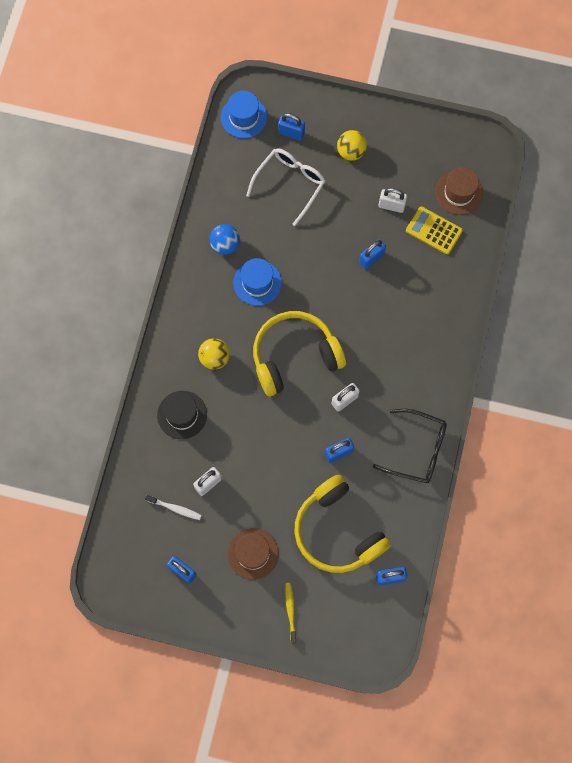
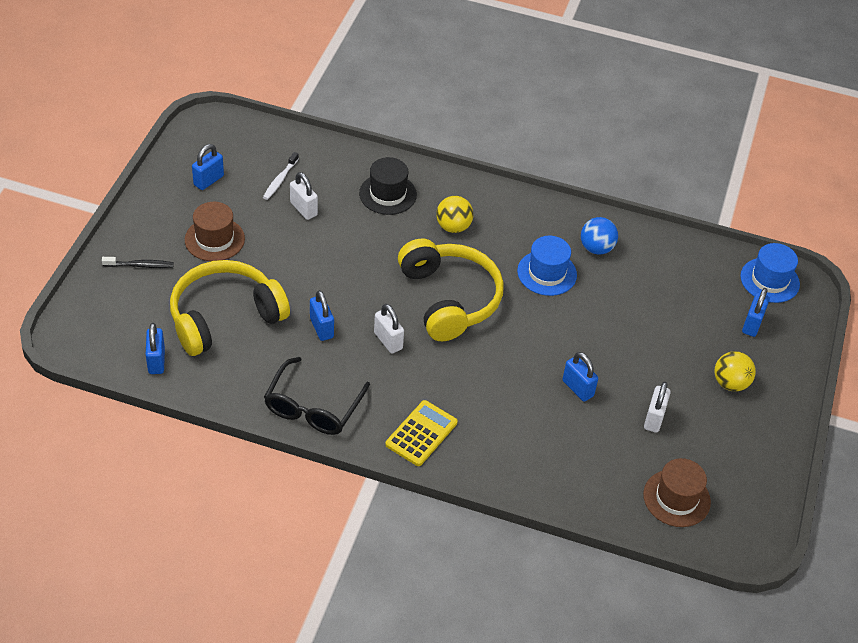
camera: 90 degrees right, 25 degrees down
white glasses [246,148,326,226] -> none
yellow toothbrush [285,583,297,644] -> black toothbrush [102,257,174,268]
yellow calculator [406,206,463,255] -> yellow calculator moved to [385,400,458,466]

